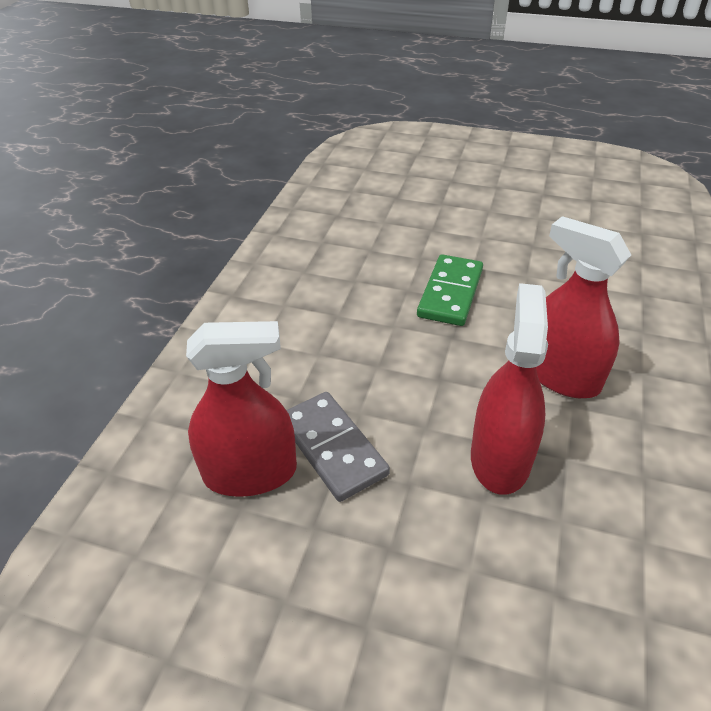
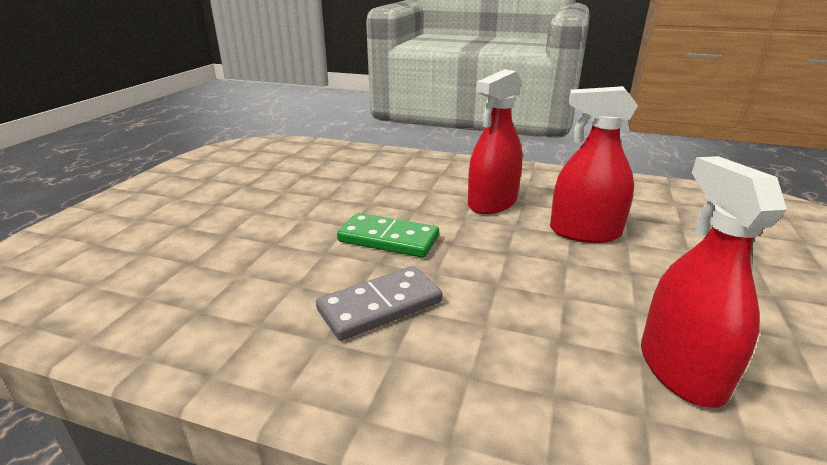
camera: 90 degrees left, 15 degrees down
grey domino [286,392,390,502] -> grey domino moved to [316,266,442,341]

